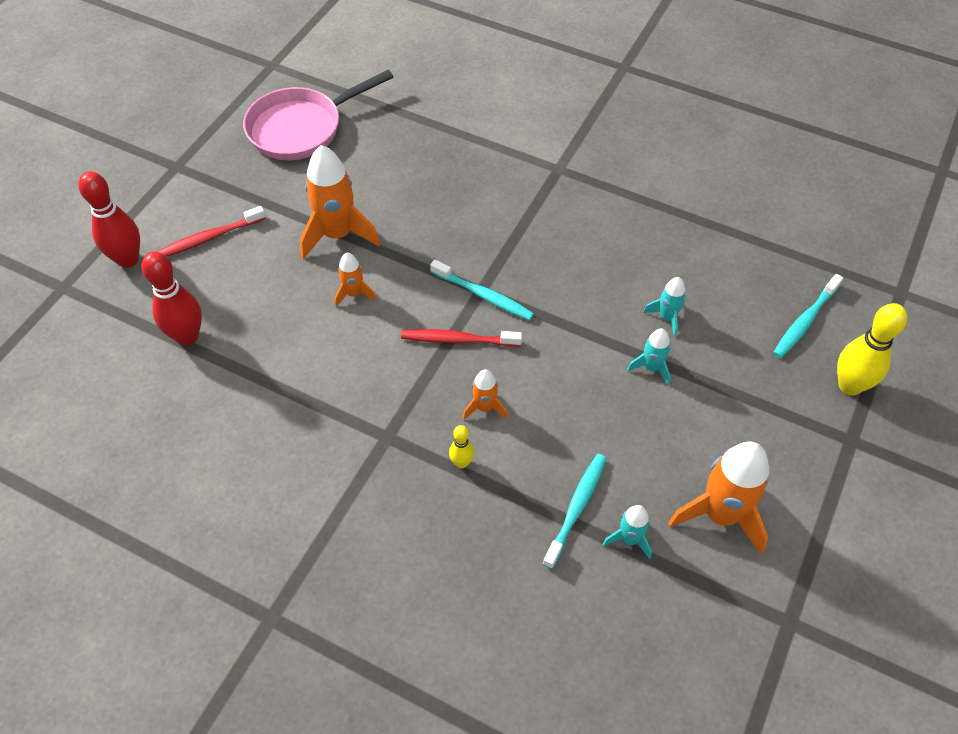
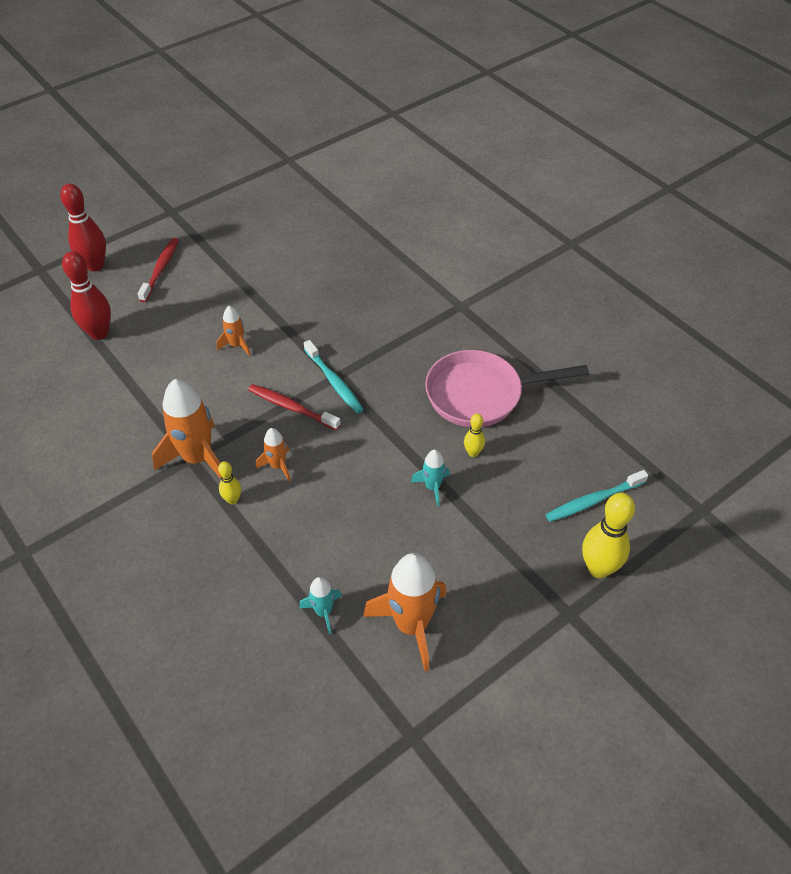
camera: 25 degrees right, 5 degrees down
red toothbrush [157,206,266,257] -> red toothbrush turned 105 degrees clockwise [138,238,179,302]
pink pan [243,70,393,160] -> pink pan moved to [425,350,589,427]
orange rocket [300,145,380,259] -> orange rocket moved to [152,379,221,479]
turquoise toothbrush [543,454,607,569] -> none
turquoise rocket [644,277,686,337] -> yellow bowling pin [464,414,485,457]

